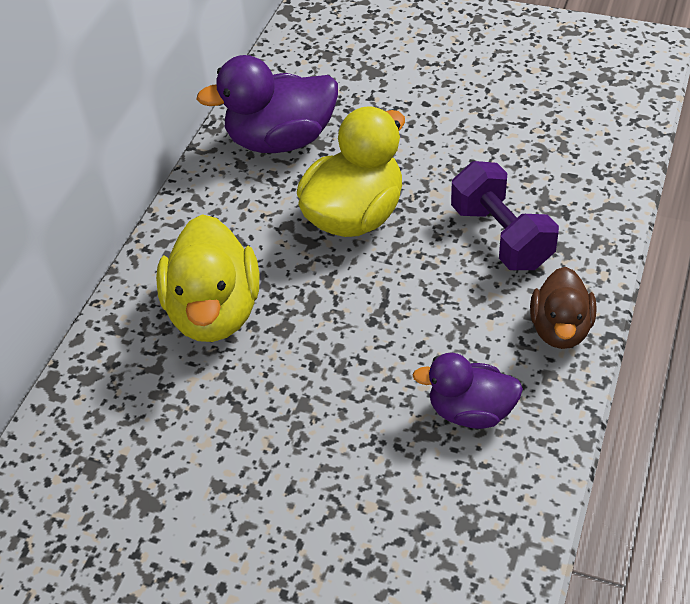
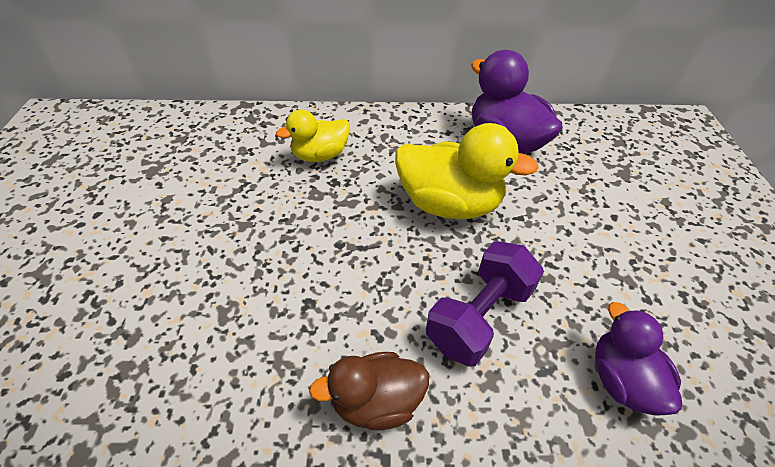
camera: 65 degrees right, 0 degrees up
yellow duck [156,214,259,342] -> yellow duck [276,109,350,162], size x0.62
purple duck [413,353,523,429] -> purple duck moved to [595,302,682,416]

